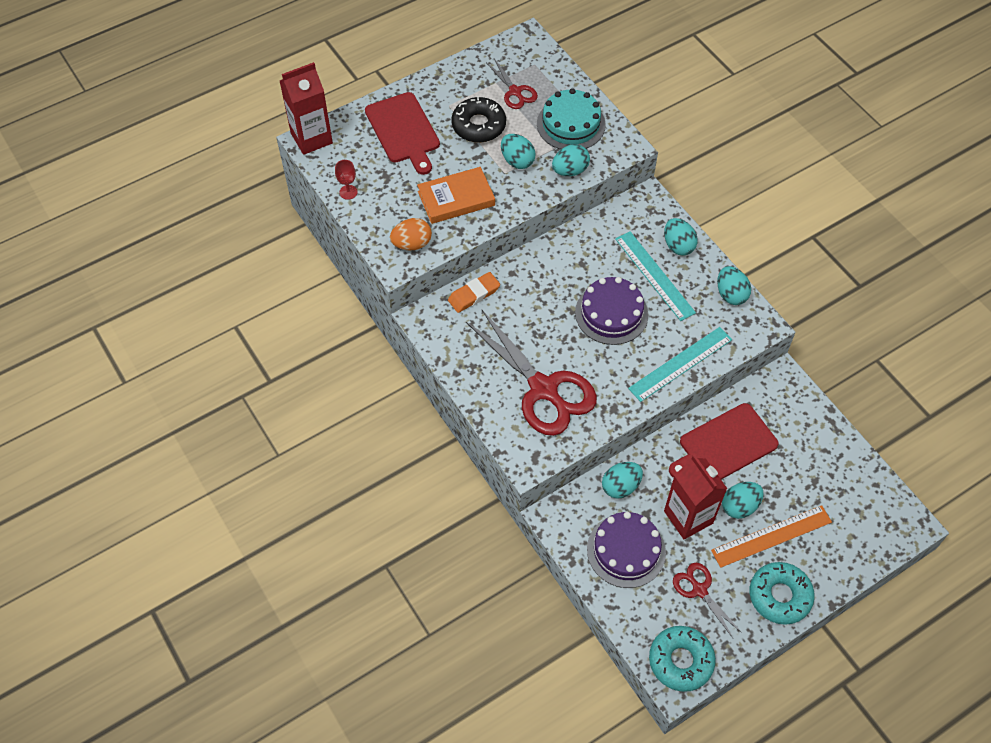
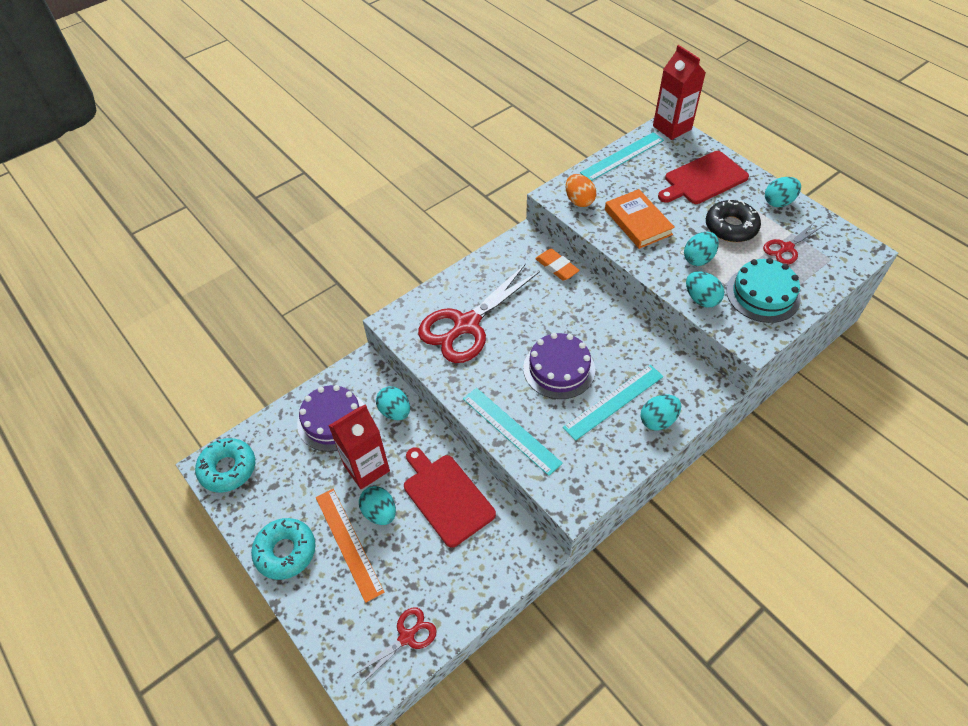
camera: 85 degrees right, 5 degrees down
red goblet [335,160,358,200] -> turquoise ruler [580,132,664,181]
red scissors [673,563,742,638] -> red scissors moved to [354,607,437,685]
turquoise egg [717,266,751,305] -> turquoise egg moved to [765,177,801,207]

